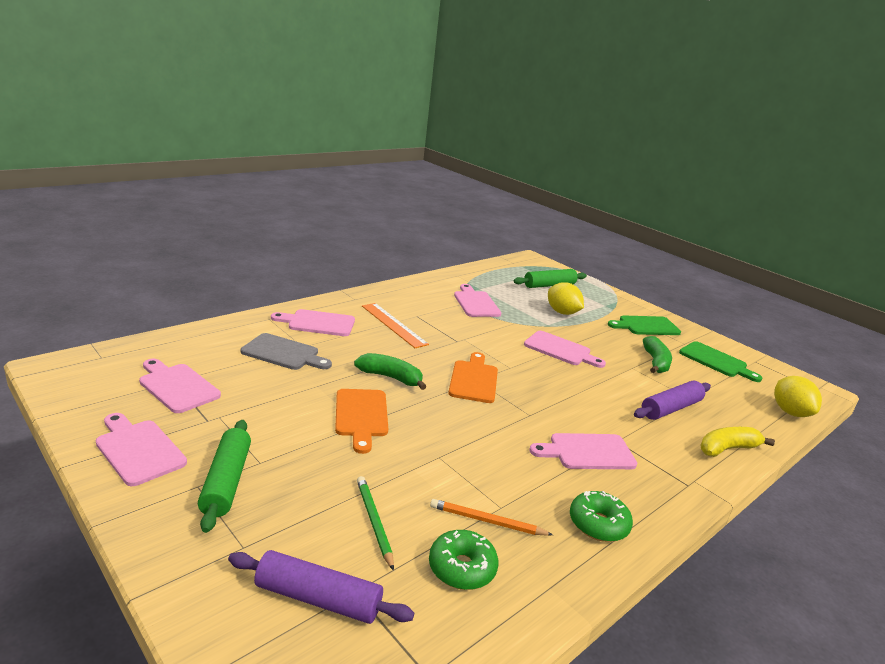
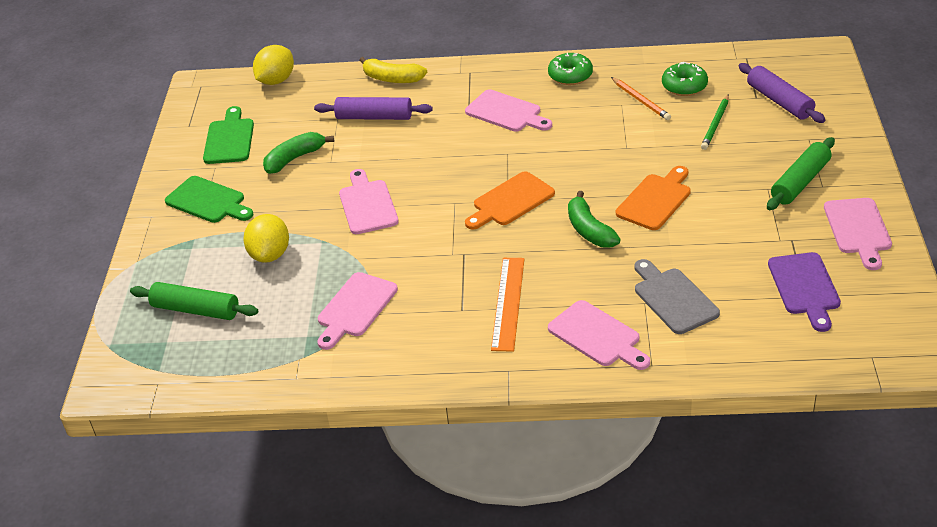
camera: 130 degrees left, 15 degrees up
pink cutting board [139,359,221,413] -> purple cutting board [768,252,841,332]

